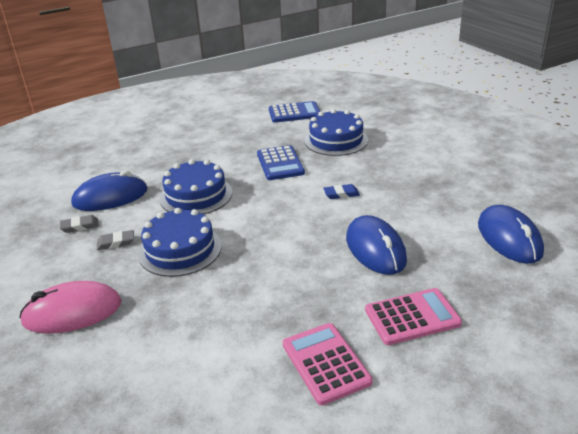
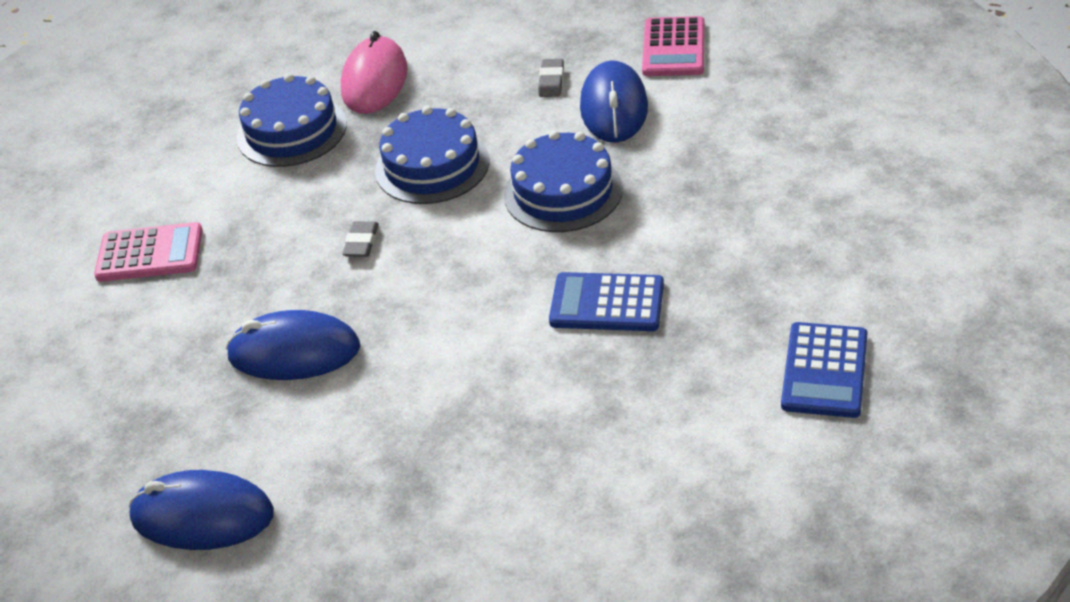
camera: 115 degrees right, 10 degrees up
grey eraser [97,230,134,250] -> grey eraser moved to [343,221,379,257]
blue cake [304,109,368,156] -> blue cake moved to [237,74,347,167]
blue eraser [323,184,360,199] -> none
pink calculator [365,288,462,345] -> pink calculator moved to [642,16,705,76]

